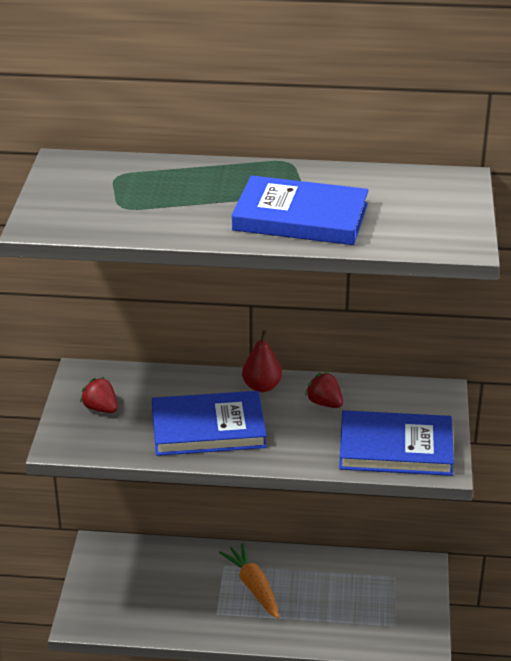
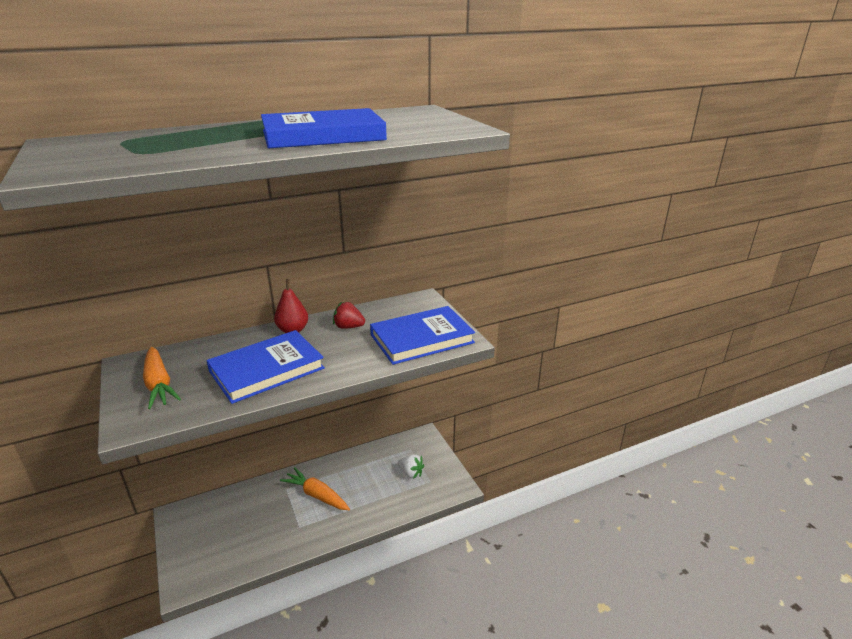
camera: 30 degrees left, 5 degrees down
red strawberry [80,377,118,413] -> orange carrot [143,347,181,409]
none -> white strawberry [397,454,424,479]

